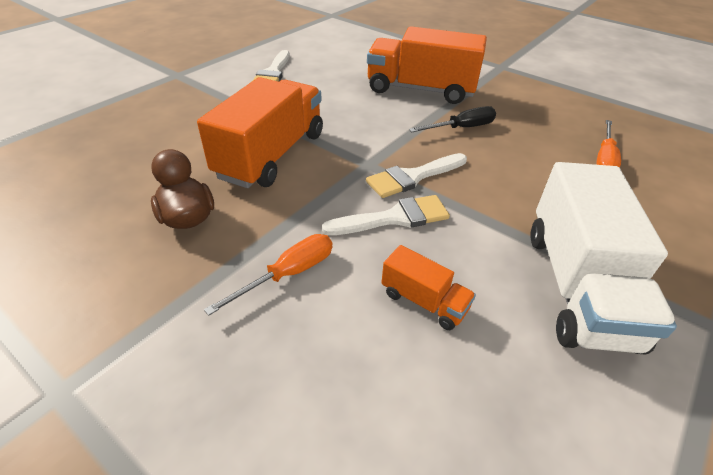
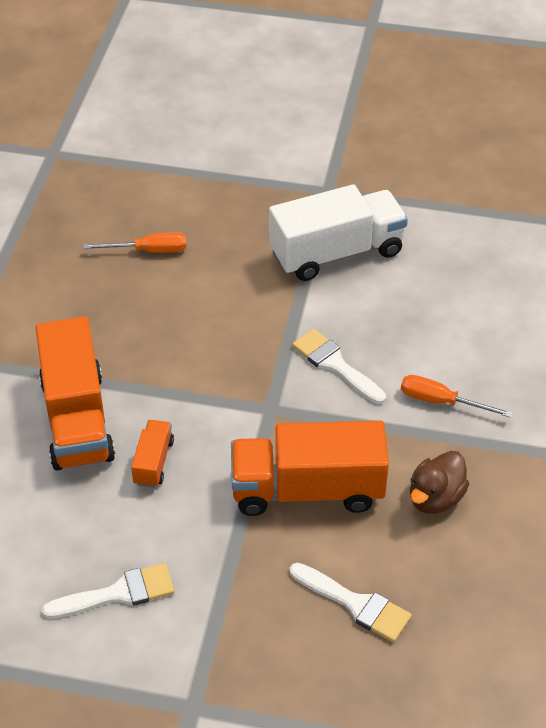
camera: 115 degrees left, 5 degrees up
white brush [366,153,467,198] -> white brush moved to [290,563,412,642]
orange truck [381,245,476,330] -> orange truck moved to [131,420,174,488]
black screwdriver [409,106,496,132] -> none

